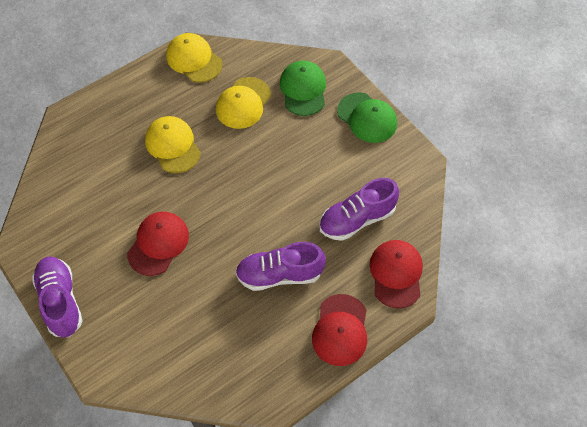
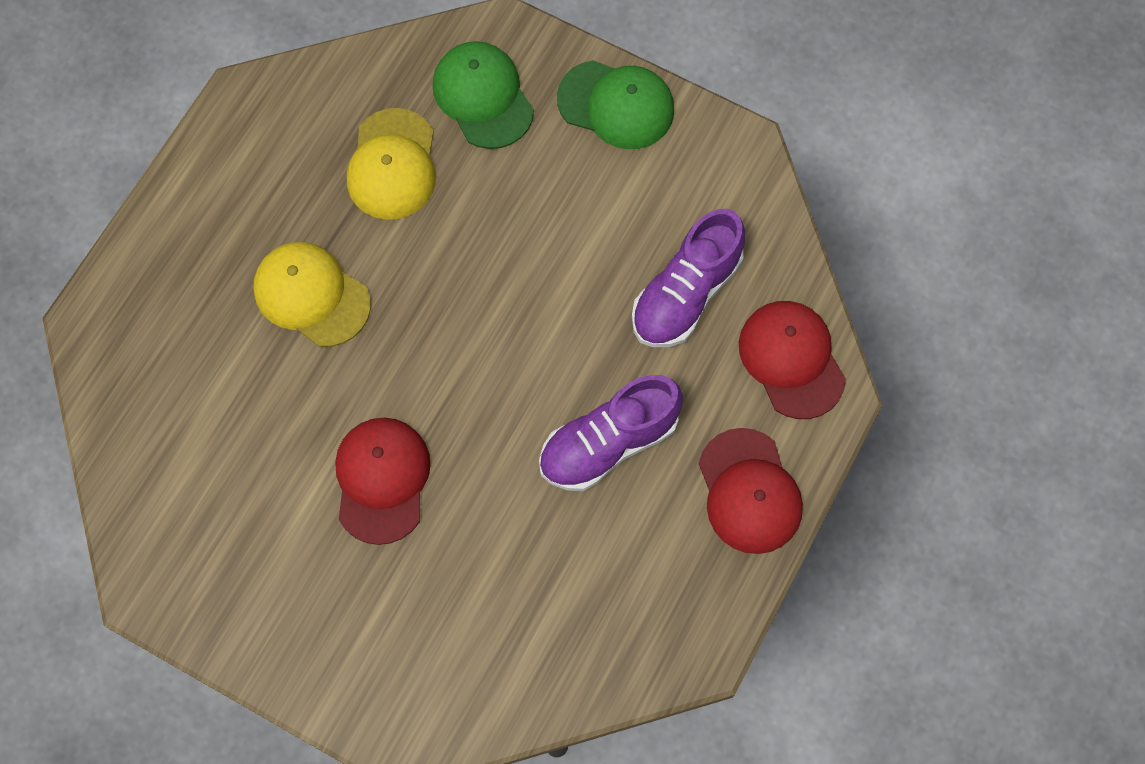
camera: 25 degrees left, 10 degrees up
purple shoe [32,256,83,338] -> none
yellow cap [166,33,223,83] -> none

